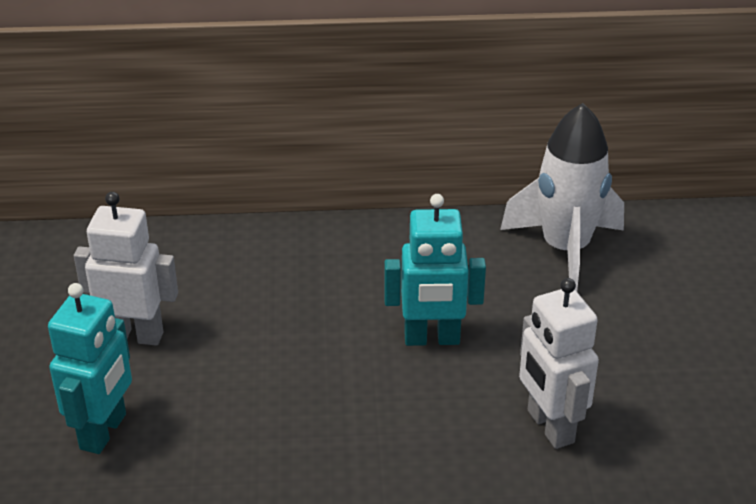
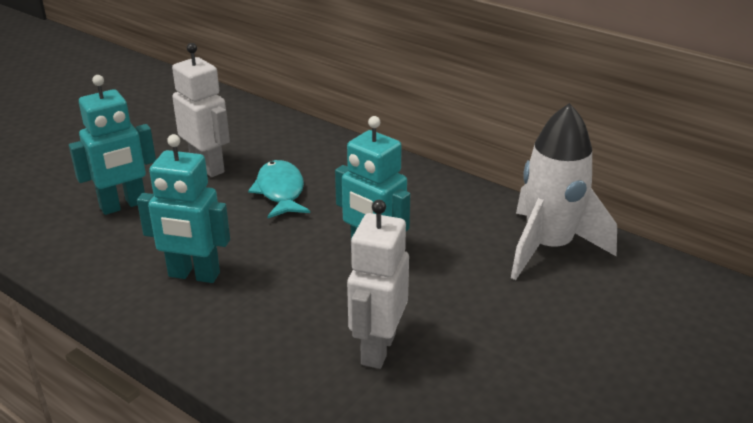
camera: 40 degrees right, 5 degrees down
none -> turquoise robot [137,134,230,283]
none -> turquoise fish [248,160,310,218]

